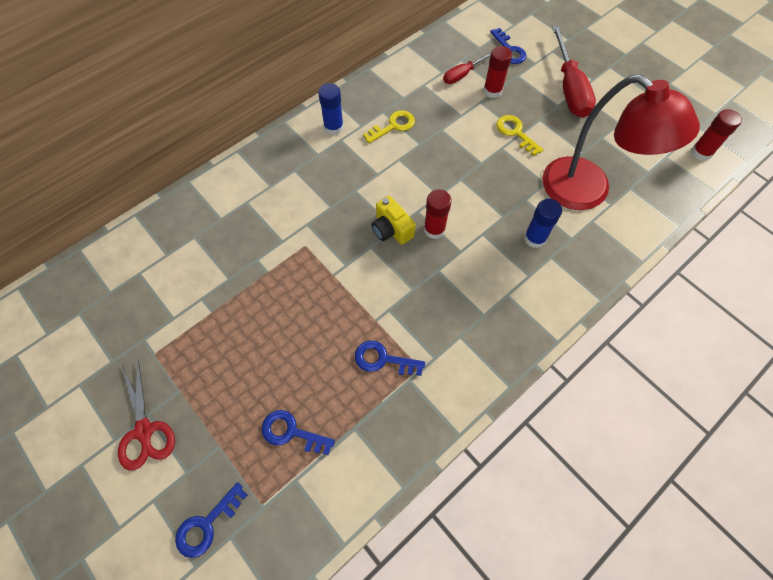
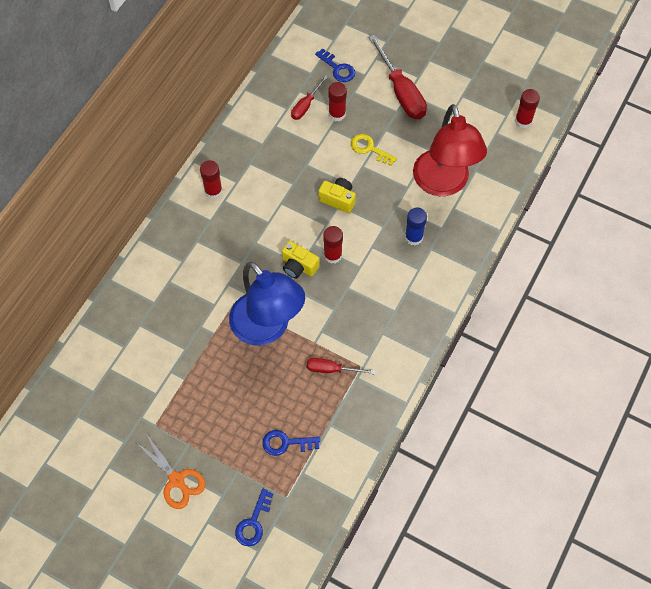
camera: 20 degrees left, 0 degrees up
red scissors [118,360,175,471] -> orange scissors [136,432,206,509]
blue glue stick [318,83,344,135] -> red glue stick [200,160,223,199]
blue key [355,340,425,376] -> red screwdriver [307,358,375,374]
yellow key [363,110,415,144] -> none
red lamp [542,74,700,210] -> red lamp turned 60 degrees clockwise [413,104,487,196]
none -> blue lamp [229,262,305,346]
none -> yellow camera [318,178,356,213]

